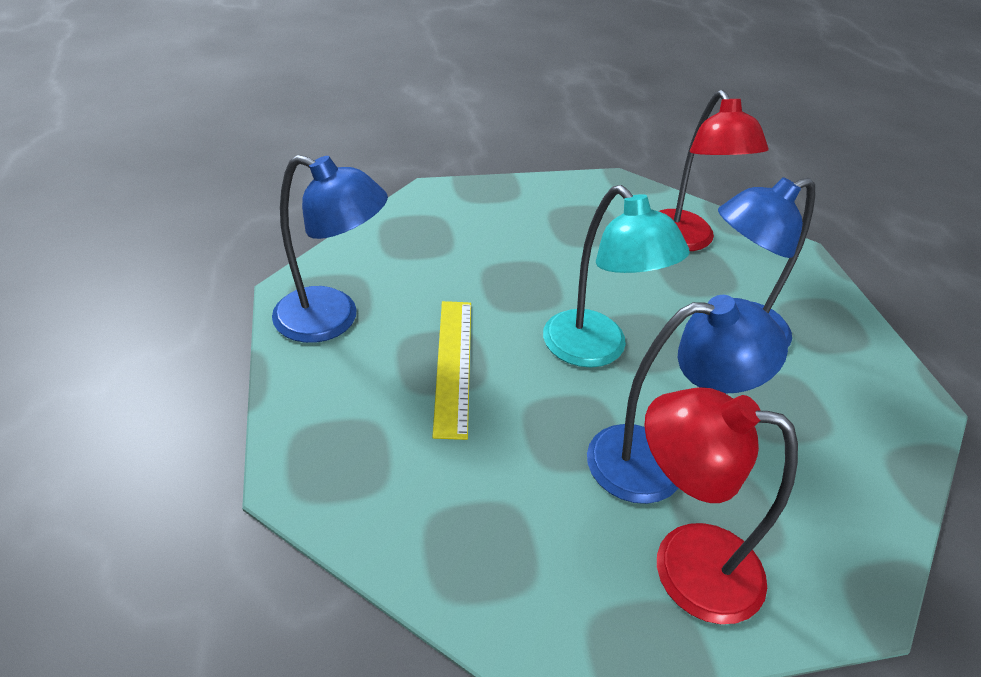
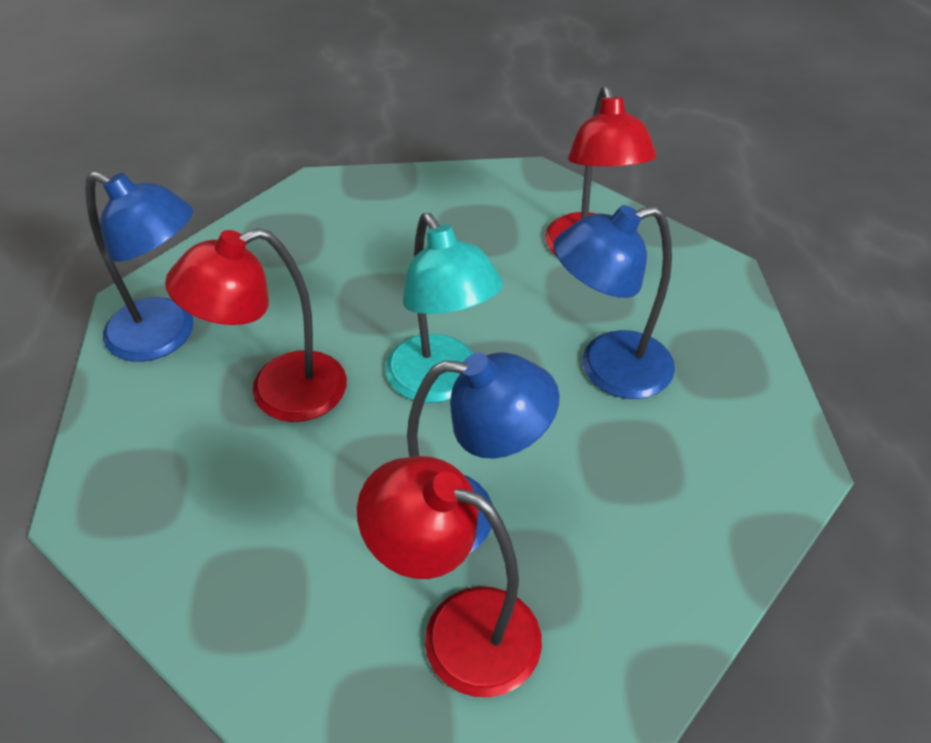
camera: 10 degrees right, 5 degrees up
yellow ruler [432,301,471,440] -> red lamp [165,228,347,422]

